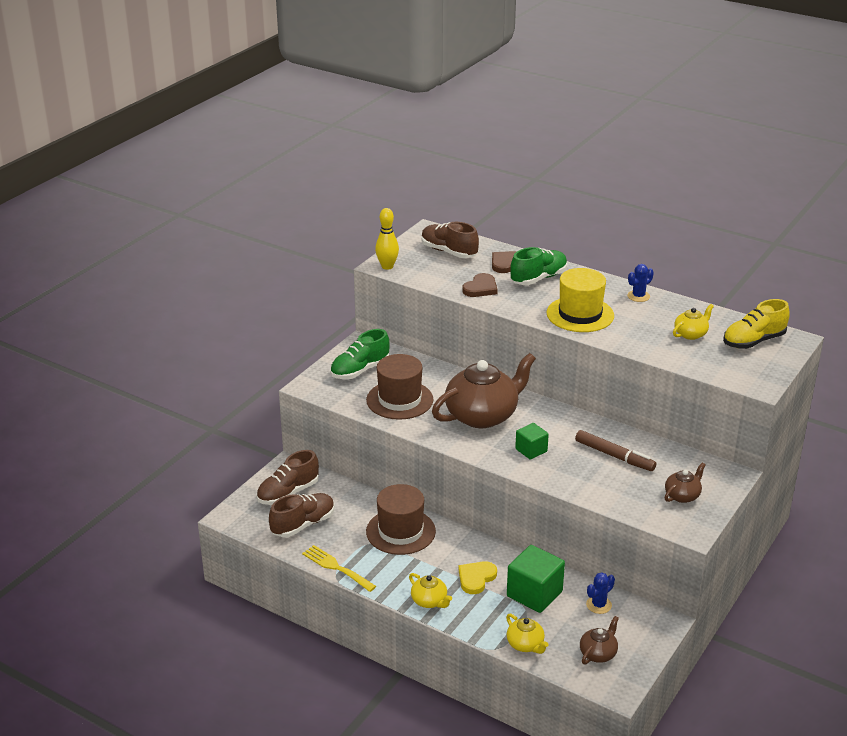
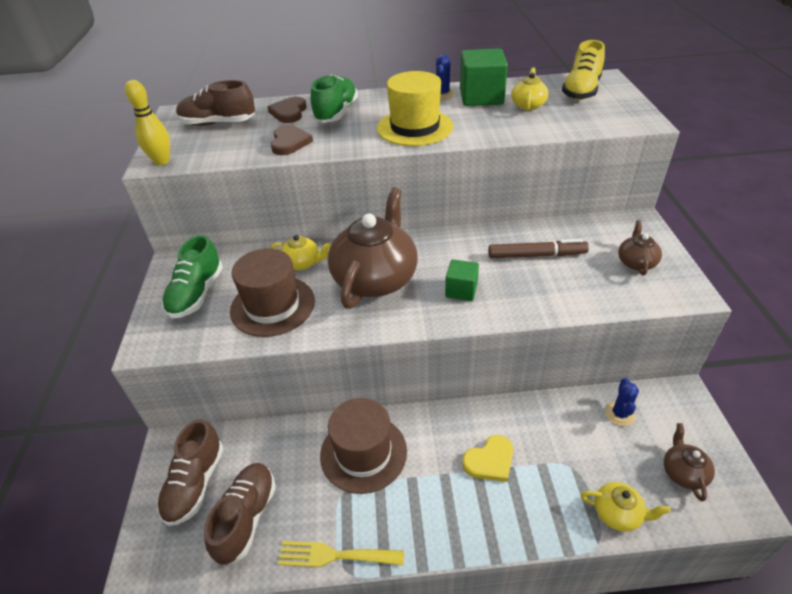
camera: 35 degrees left, 10 degrees up
yellow teapot [409,573,452,608] -> yellow teapot moved to [270,235,331,270]
yellow heart [458,561,497,594] -> yellow heart turned 120 degrees counterclockwise [462,435,513,482]
green cube [507,545,565,613] -> green cube moved to [460,48,508,106]

